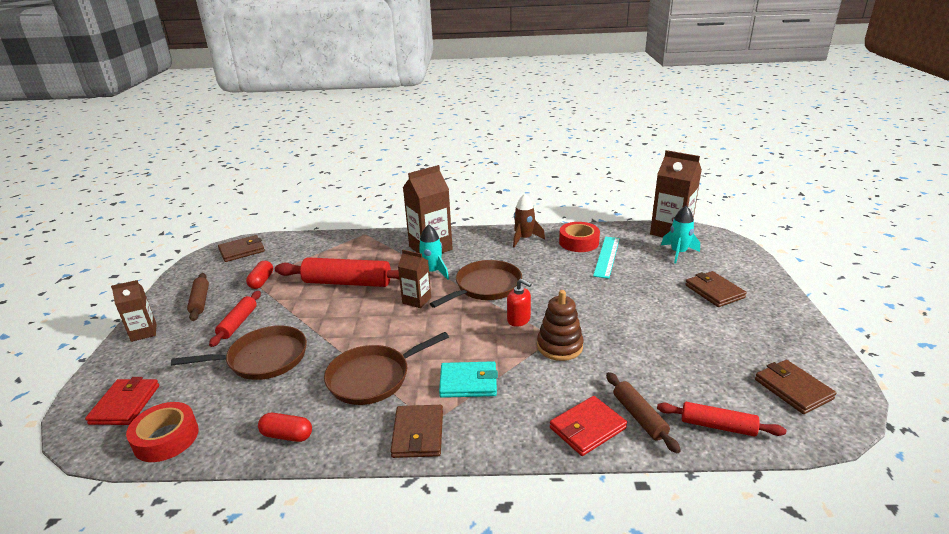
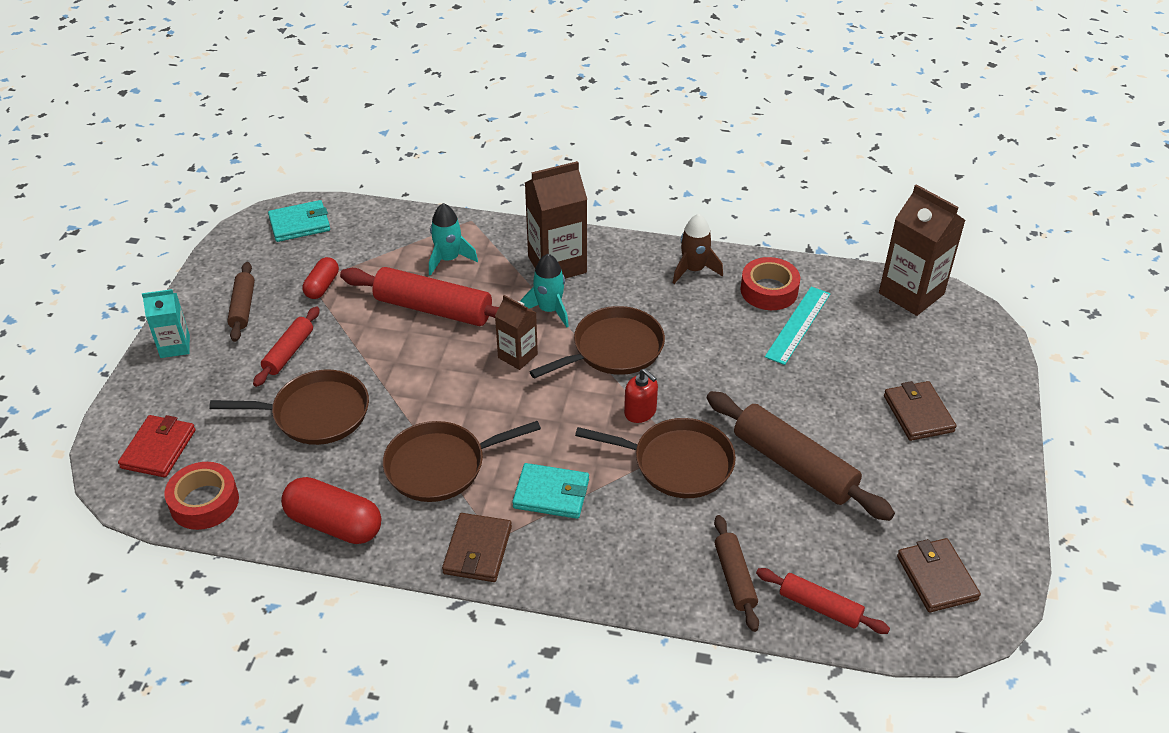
camera: 10 degrees right, 15 degrees up
brown carton [111,280,157,342] -> turquoise carton [142,289,190,358]
brown wallet [218,235,265,262] -> turquoise wallet [268,200,330,242]
red capsule [258,413,312,442] -> red capsule [281,477,381,544], size x1.70
brown stacking toy [537,290,584,361] -> brown pan [575,418,736,498]
red wallet [550,396,627,456] -> none
turquoise rocket [661,206,700,263] -> turquoise rocket moved to [429,203,478,276]
none -> brown rolling pin [707,391,895,521]

